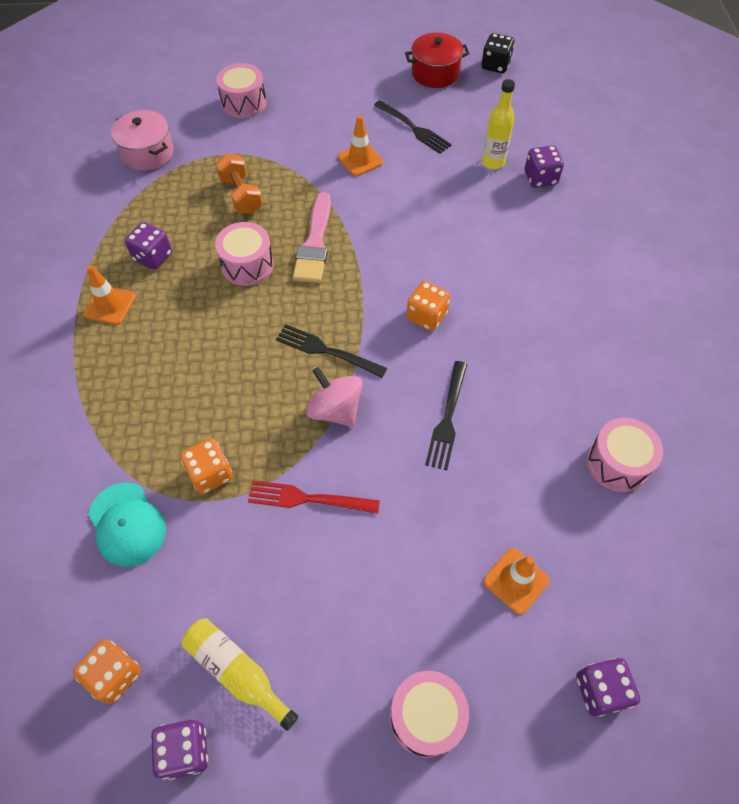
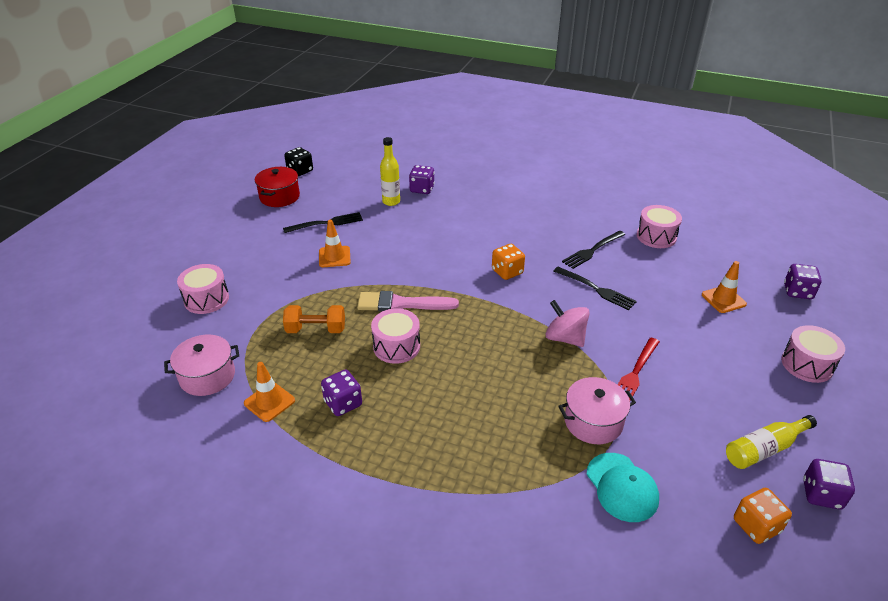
camera: 65 degrees left, 20 degrees down
orange traffic cone [83,265,136,325] -> orange traffic cone moved to [244,362,295,422]
turquoise cap [88,482,166,567] -> turquoise cap turned 75 degrees clockwise [587,453,659,522]
orange dice [180,438,232,494] -> pink pot [558,377,636,444]
black fork [276,324,387,378] -> black fork moved to [562,231,625,269]
pink brush [293,192,331,283] -> pink brush turned 150 degrees clockwise [357,291,459,312]
pink spinning top [306,367,363,427] -> pink spinning top turned 60 degrees clockwise [546,300,590,347]

